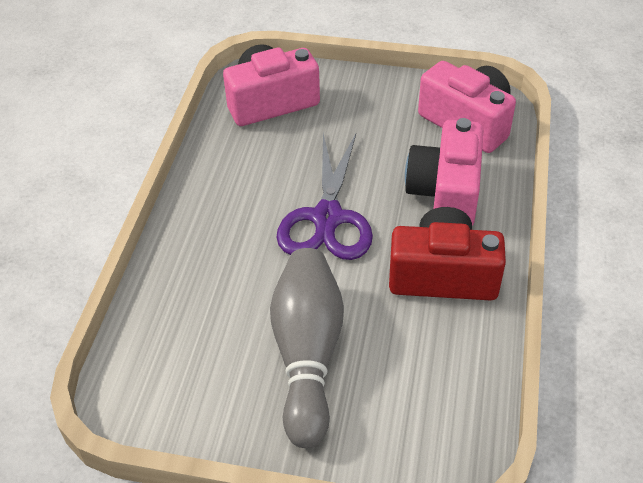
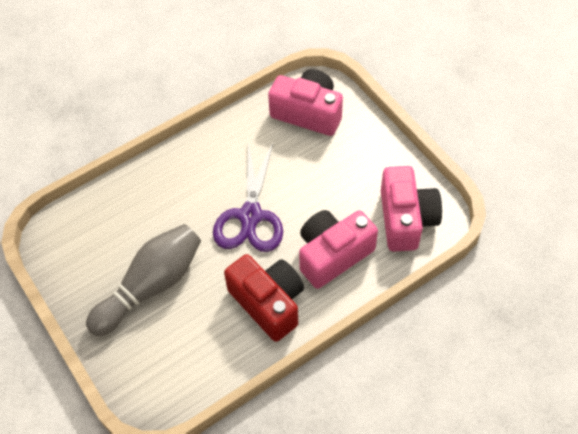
camera: 45 degrees right, 10 degrees up
purple scissors [276,134,373,260] -> purple scissors turned 45 degrees counterclockwise [213,141,283,252]

